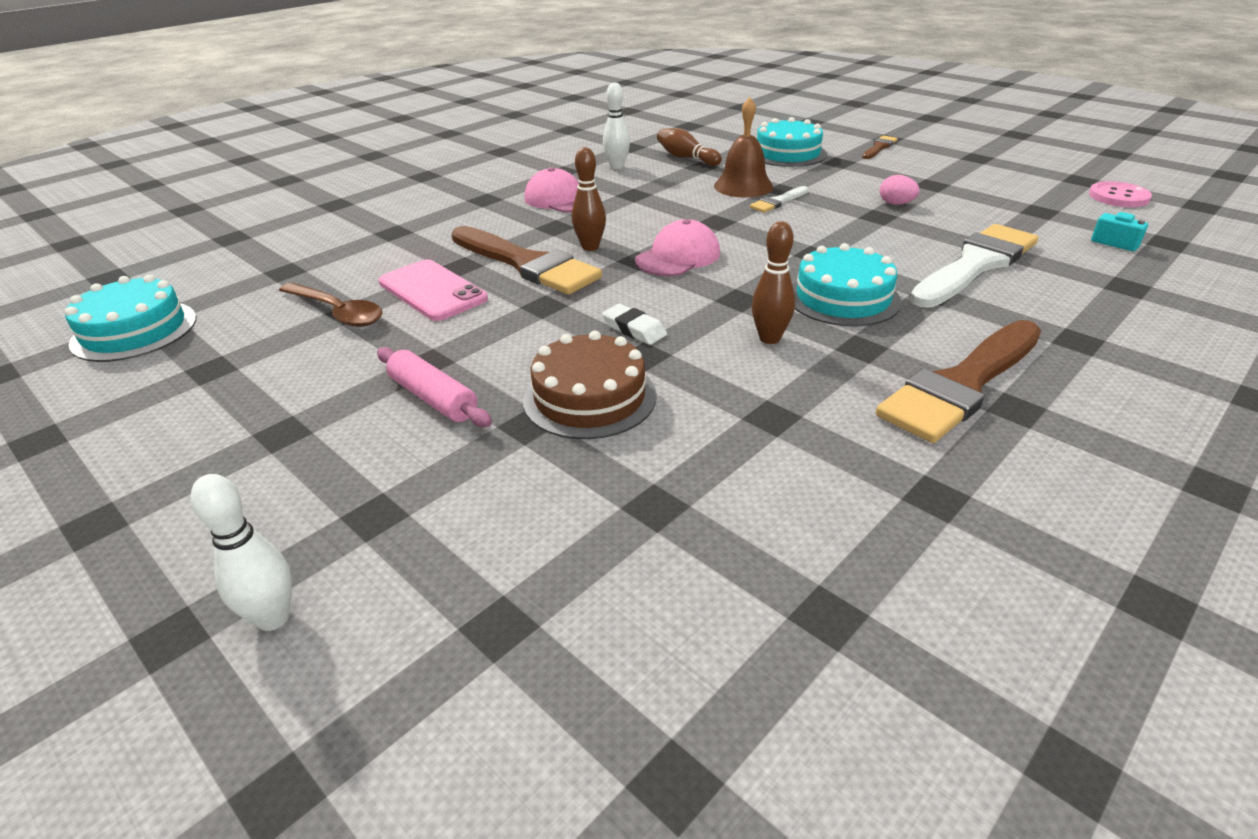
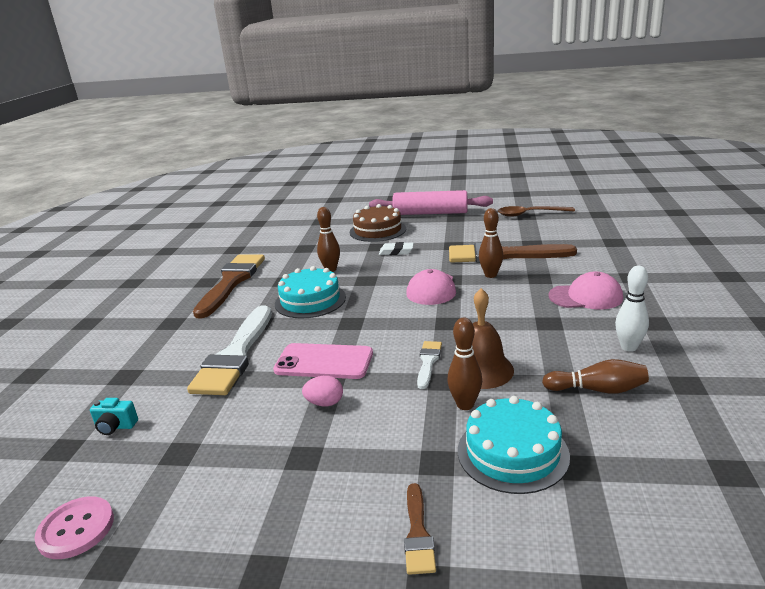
camera: 145 degrees right, 10 degrees down
turquoise cake [65,275,197,362] -> none
white bowling pin [191,474,292,631] -> none
pink rolling pin [377,347,492,427] -> pink rolling pin [369,190,493,215], size x1.61
pink phone [379,259,488,321] -> pink phone moved to [273,343,373,379]
none -> brown bowling pin [447,318,482,410]

